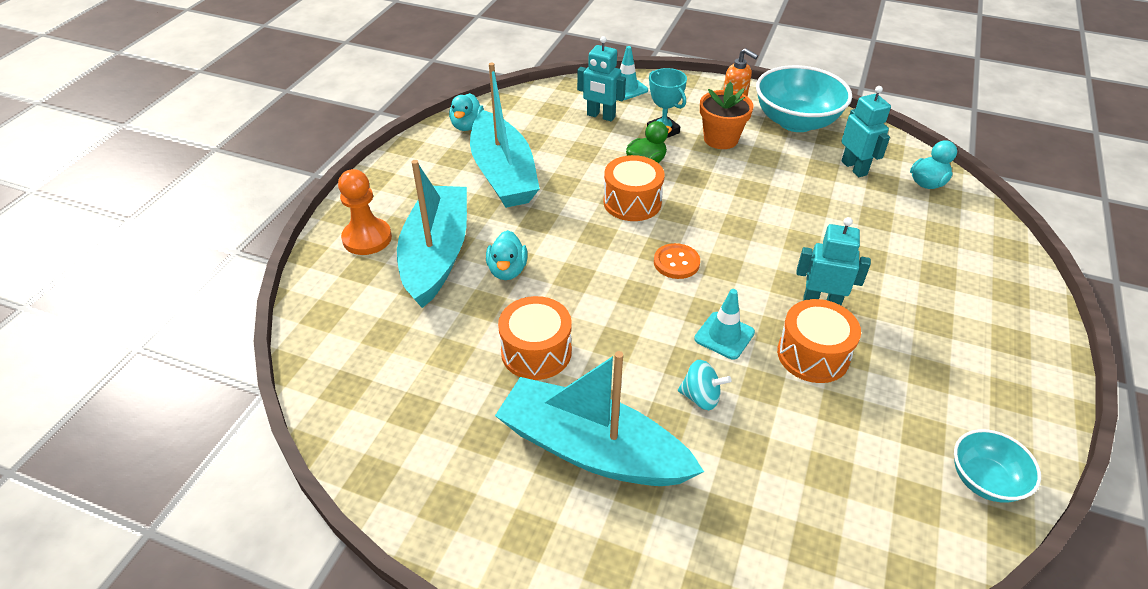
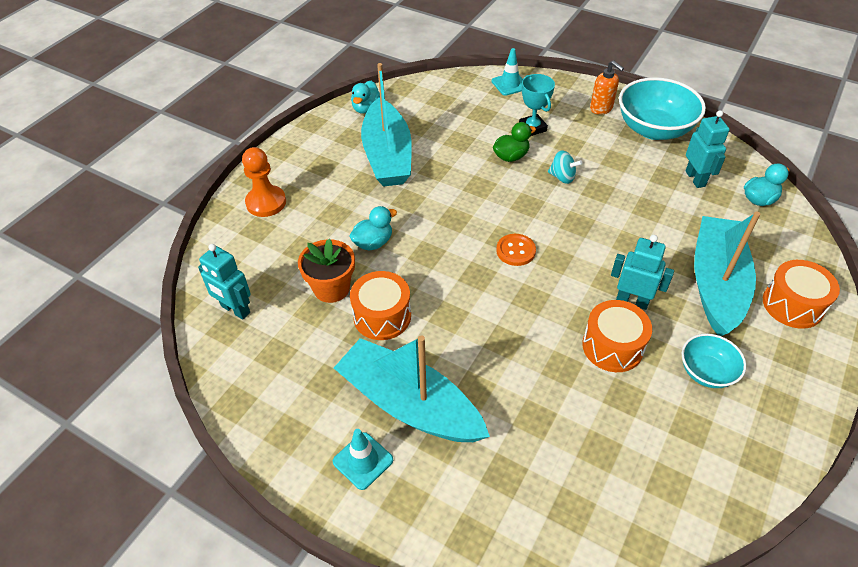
camera: 10 degrees right, 5 degrees up
turquoise boat [397,160,467,308] -> turquoise boat moved to [694,211,761,336]
turquoise duck [486,230,528,280] -> turquoise duck turned 135 degrees counterclockwise [349,206,397,250]
turquoise robot [577,36,626,121] -> turquoise robot moved to [198,244,251,320]
orange drum [603,155,664,221] -> orange drum moved to [763,260,840,329]
turquoise spinning top [678,360,732,410] -> turquoise spinning top moved to [548,150,583,184]
turquoise traffic cone [694,289,755,360] -> turquoise traffic cone moved to [333,429,393,490]
orange flower pot [700,82,754,149] -> orange flower pot moved to [298,239,355,303]
turquoise bowl [954,429,1041,503] -> turquoise bowl moved to [682,334,746,388]

